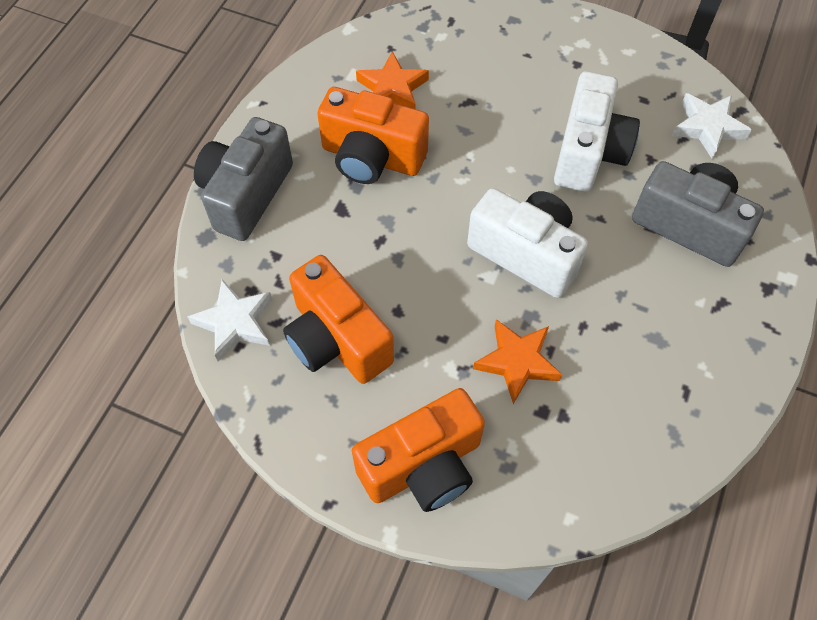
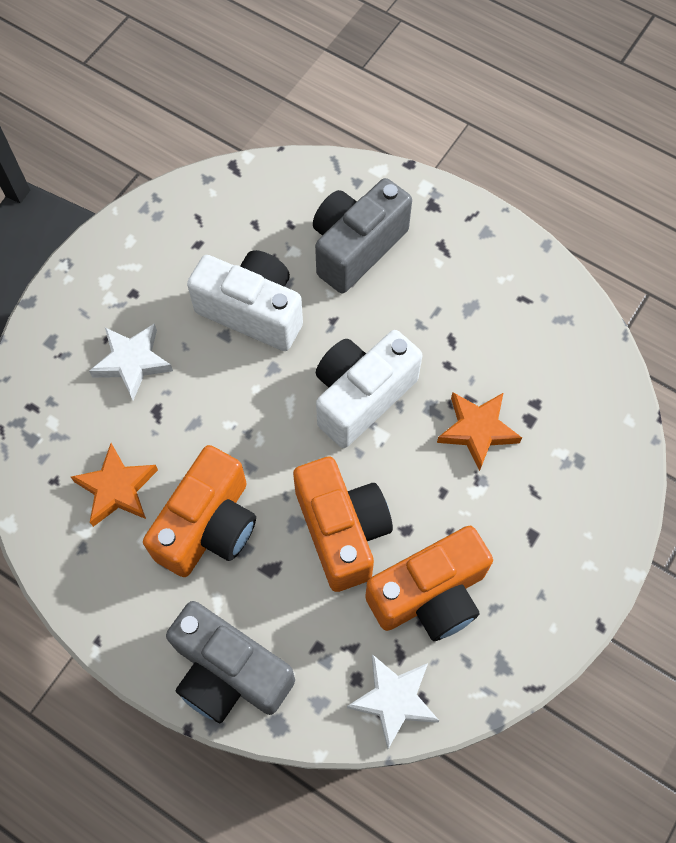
camera: 80 degrees left, 5 degrees up
orange camera [352,388,485,512] -> orange camera moved to [293,456,393,592]
white star [672,93,752,159] -> white star moved to [89,323,173,400]

